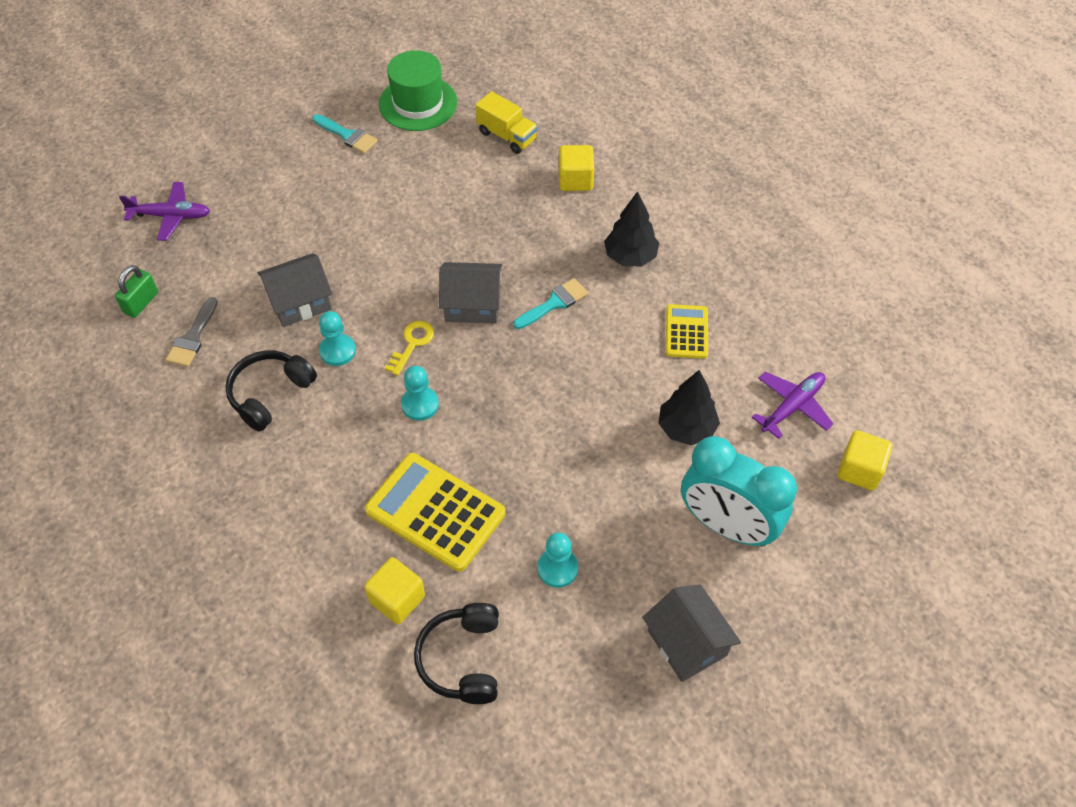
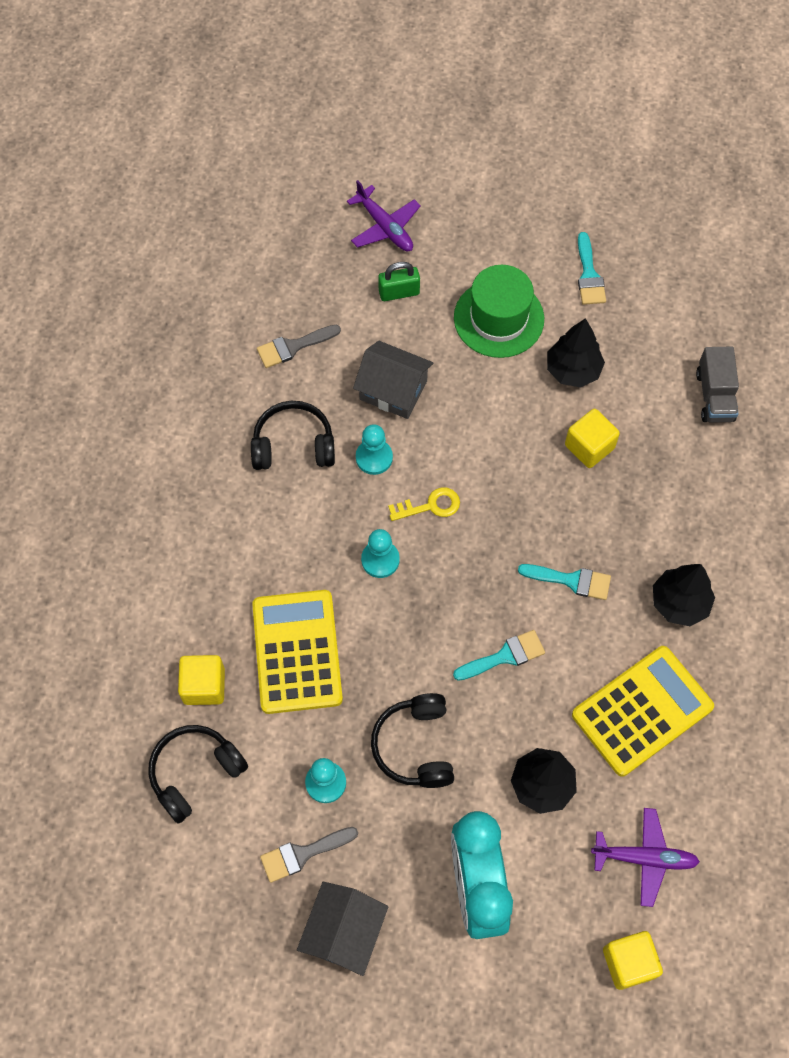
camera: 50 degrees right, 10 degrees up
green padlock [115,265,158,318] -> green padlock moved to [378,262,420,301]
green hat [379,50,457,131] -> green hat moved to [454,265,544,358]
grey house [439,262,502,324] -> none
yellow truck [476,91,538,154] -> grey truck [696,347,739,423]
yellow cube [559,145,594,191] -> yellow cube moved to [565,409,620,468]
yellow calculator [666,304,708,359] -> yellow calculator [572,646,714,777], size x1.76
none -> grey brush [260,827,358,883]
none -> black headphones [371,693,454,788]
none -> turquoise brush [453,630,545,681]
none -> black tree [547,318,605,388]

